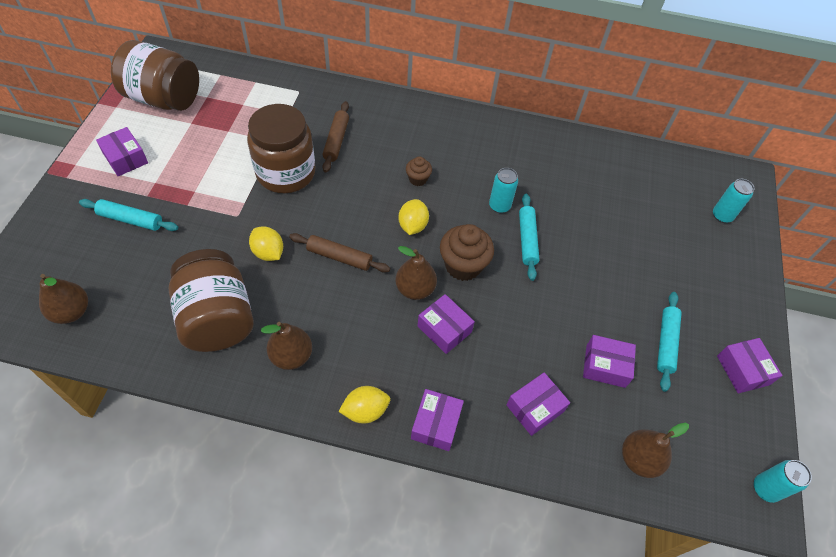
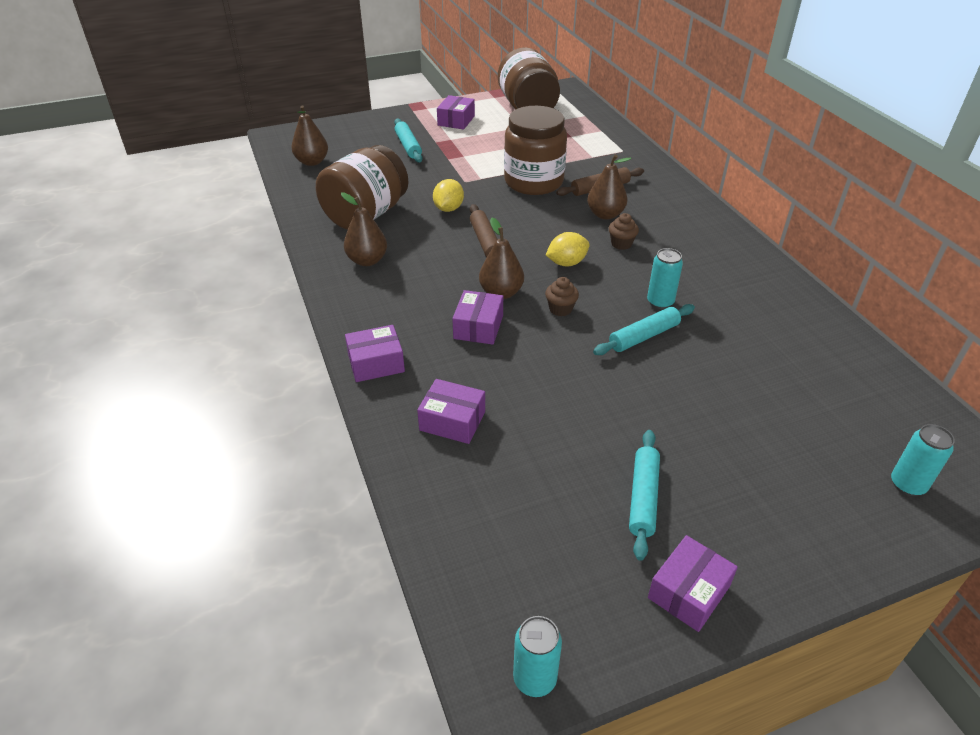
camera: 60 degrees right, 15 degrees down
yellow lemon [338,386,390,424] -> none
brown cupcake [440,224,494,281] -> brown cupcake [545,277,579,317], size x0.54
purple box [583,335,636,388] -> none
brown pear [622,423,689,478] -> brown pear moved to [587,155,631,220]
turquoise rolling pin [657,292,682,392] -> turquoise rolling pin turned 60 degrees counterclockwise [629,430,660,561]

